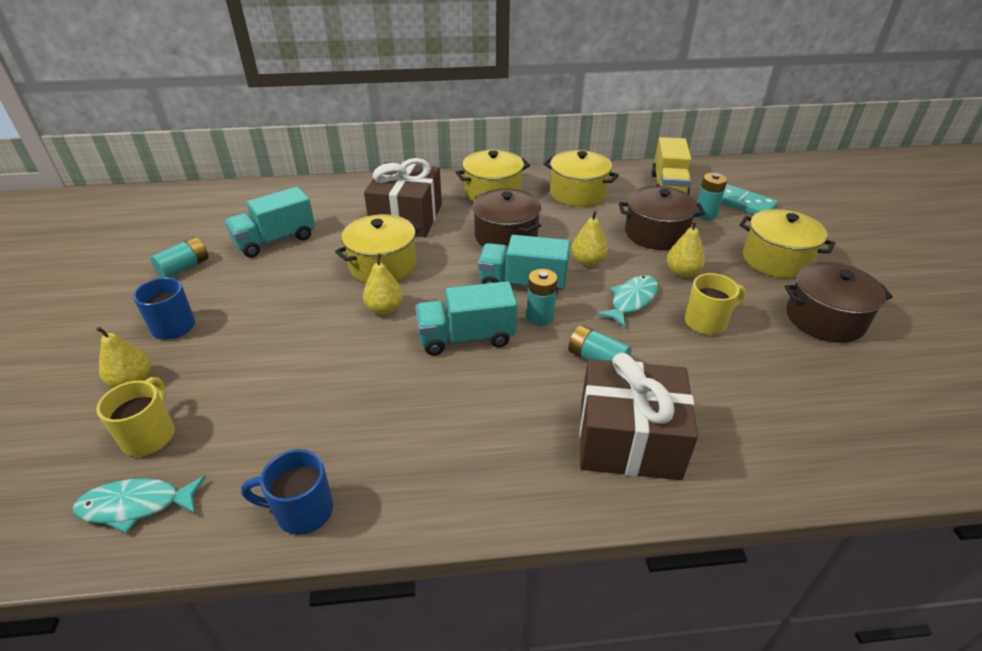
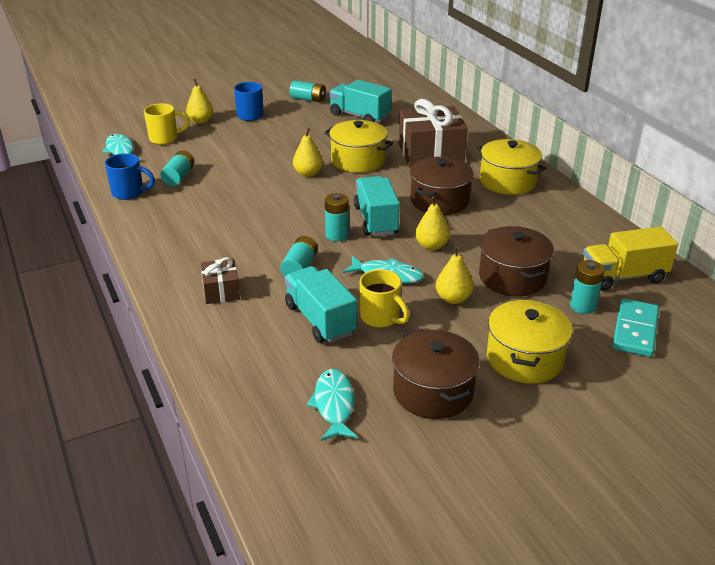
camera: 70 degrees right, 5 degrees down
blue mug [241,449,333,535] -> blue mug turned 120 degrees clockwise [105,153,155,200]
turquoise truck [415,281,518,355] -> turquoise truck moved to [285,266,357,343]
yellow pot [544,150,619,207] -> none
brown gift [580,353,698,480] -> brown gift [201,257,240,304], size x0.51
none -> turquoise battery [160,150,194,186]
none -> turquoise fish [306,369,358,441]

